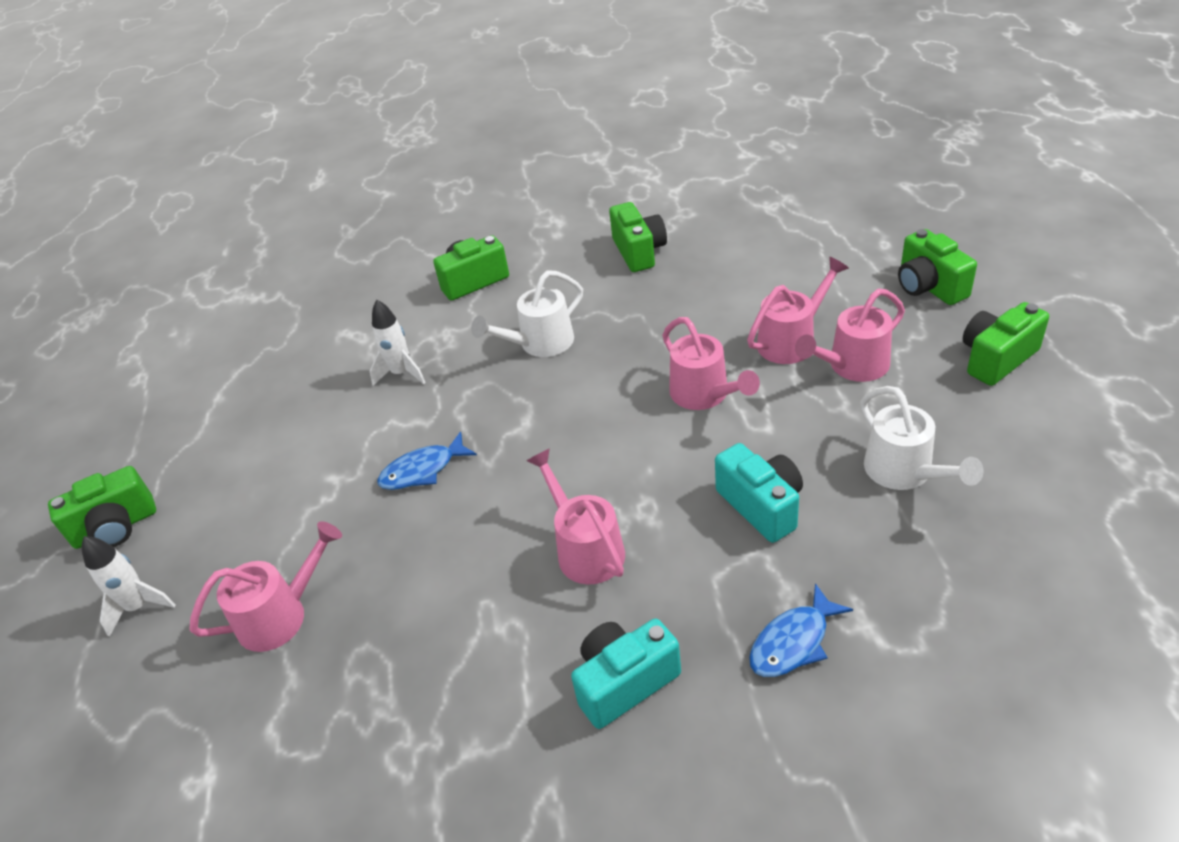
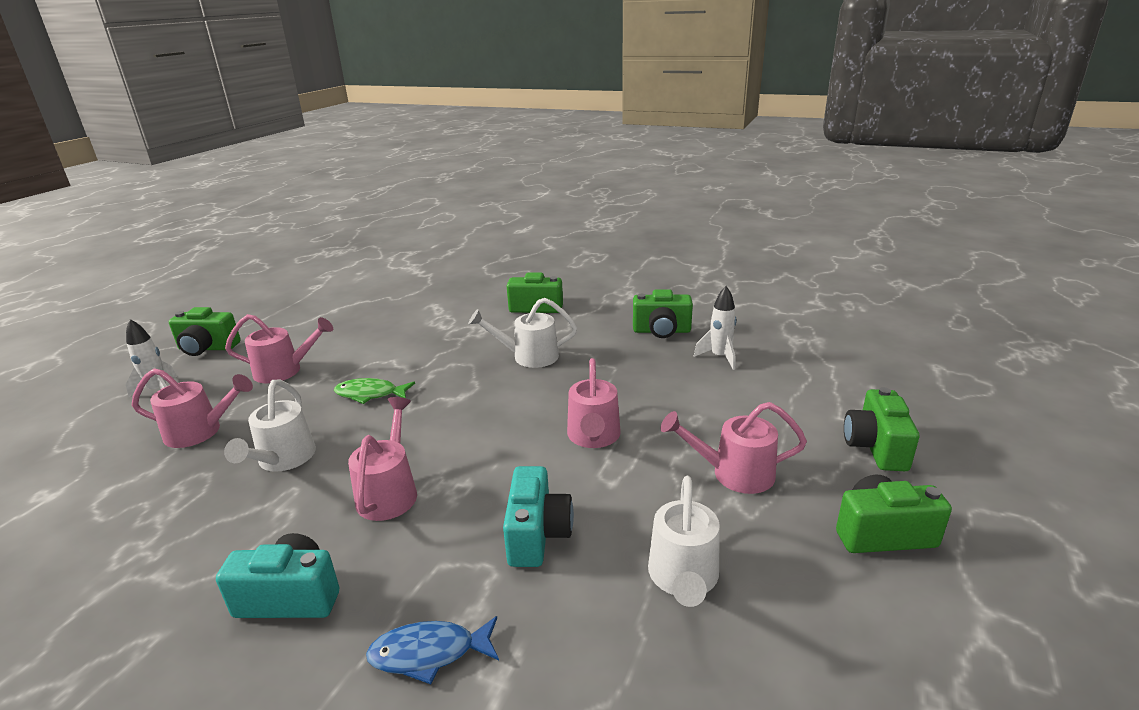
camera: 30 degrees right, 15 degrees down
white rocket [370,300,426,386] -> white rocket moved to [694,286,736,370]
blue fish [377,432,477,490] -> green fish [334,378,415,404]
green camera [609,202,667,272] -> green camera turned 75 degrees clockwise [633,289,693,338]
pink watering can [747,257,849,364] -> pink watering can moved to [225,314,333,383]
none -> white watering can [224,380,316,472]

